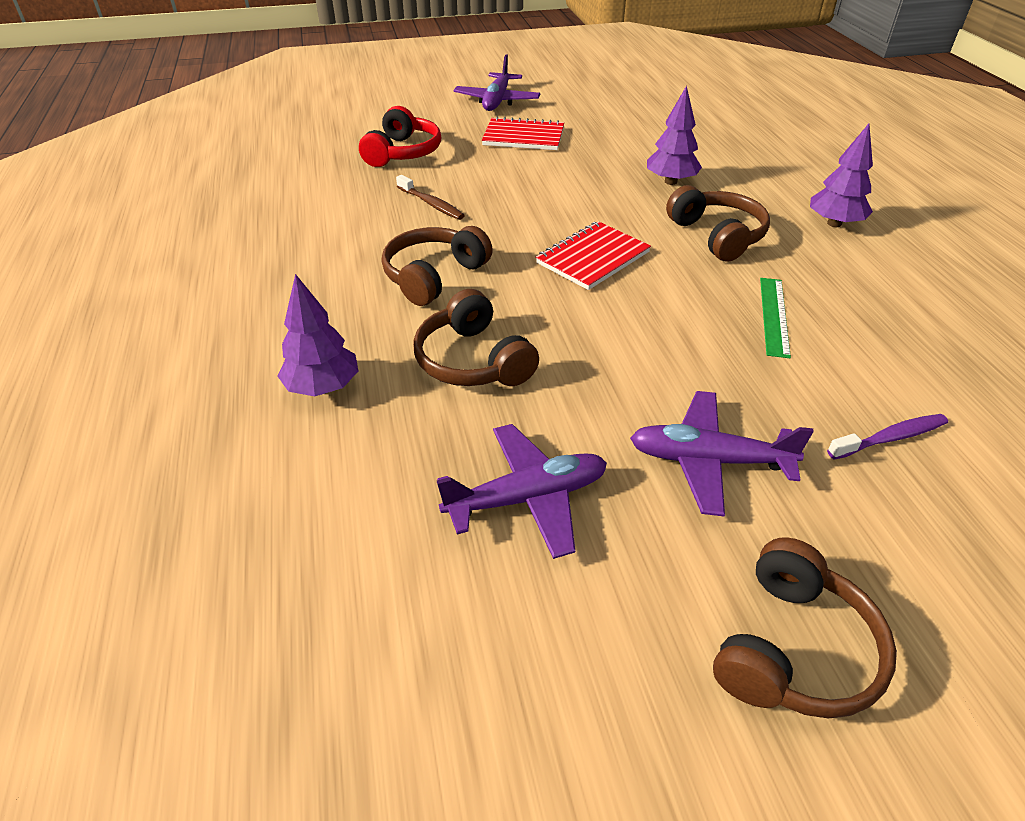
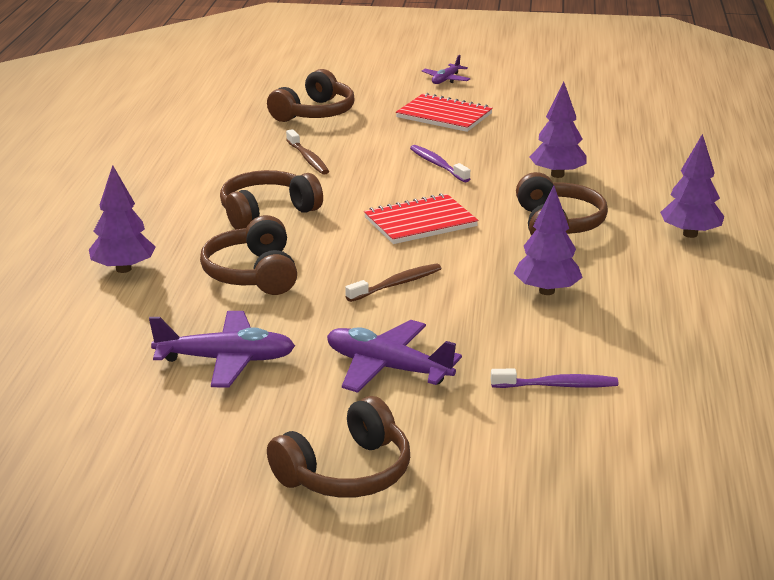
camera: 20 degrees right, 15 degrees down
red headphones [359,106,441,167] -> brown headphones [267,69,355,122]
purple plane [453,55,540,111] -> purple plane [422,55,470,84], size x0.56
green ruler [760,278,791,358] -> purple tree [514,185,583,295]
none -> brown toothbrush [345,263,442,302]
none -> purple toothbrush [410,145,470,182]

